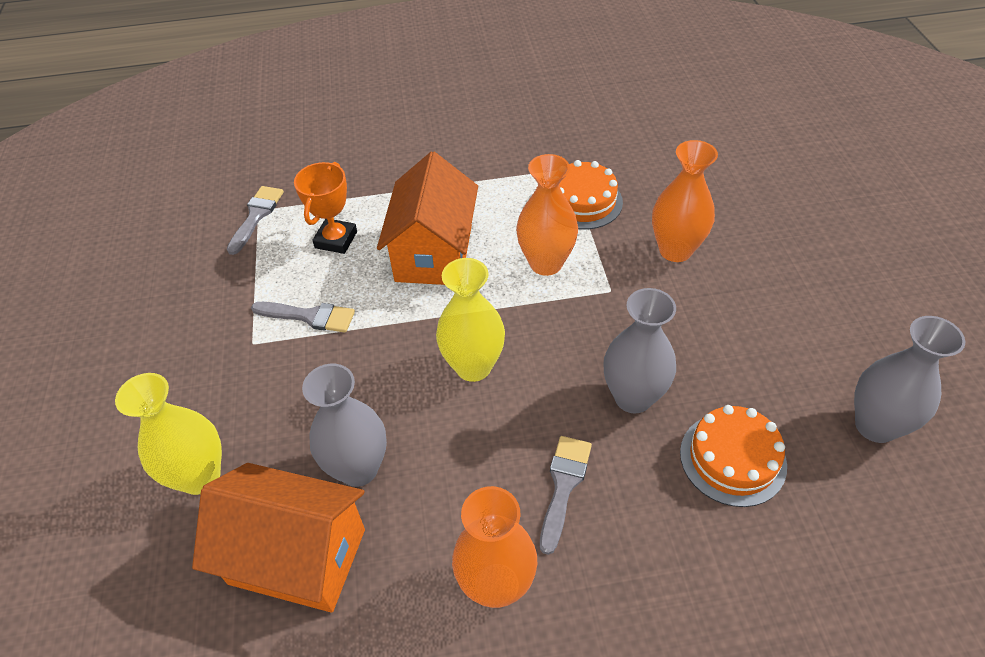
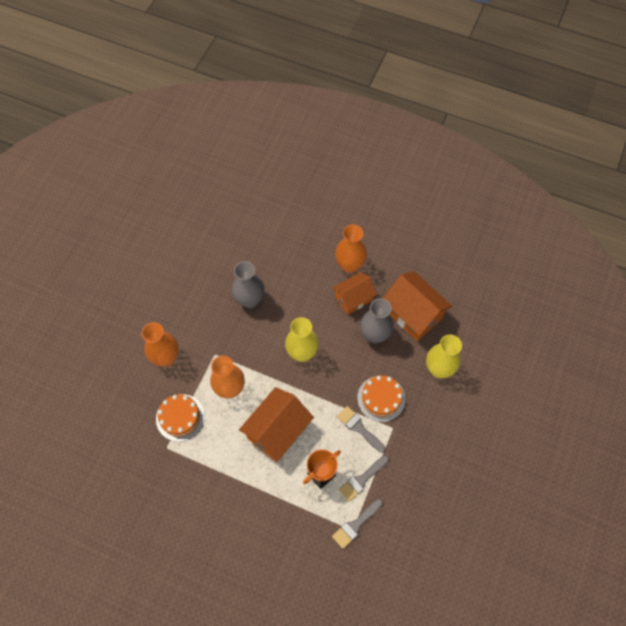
camera: 150 degrees left, 15 degrees up
grey brush [540,436,592,555] -> grey brush moved to [339,455,389,502]
orange cake [680,405,787,507] -> orange cake moved to [357,375,405,422]
grey vase [854,316,965,443] -> none
none -> orange house [333,272,377,315]

